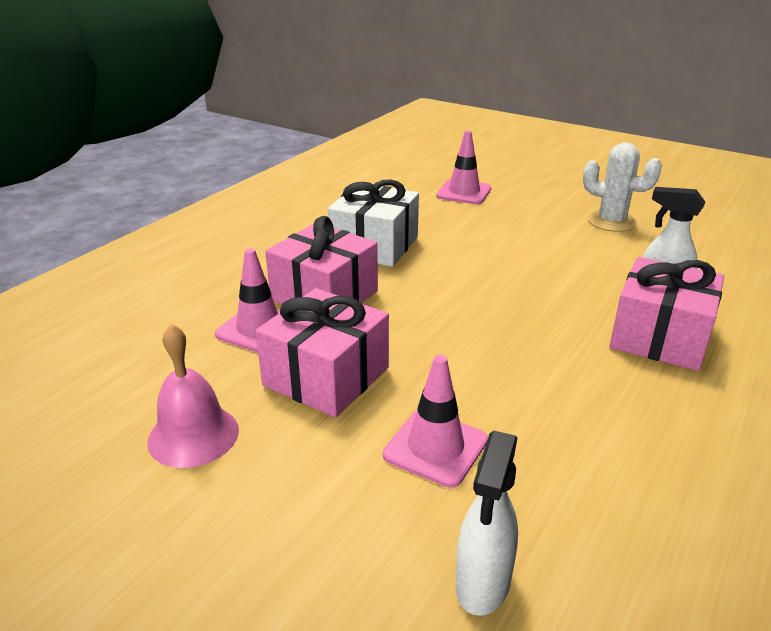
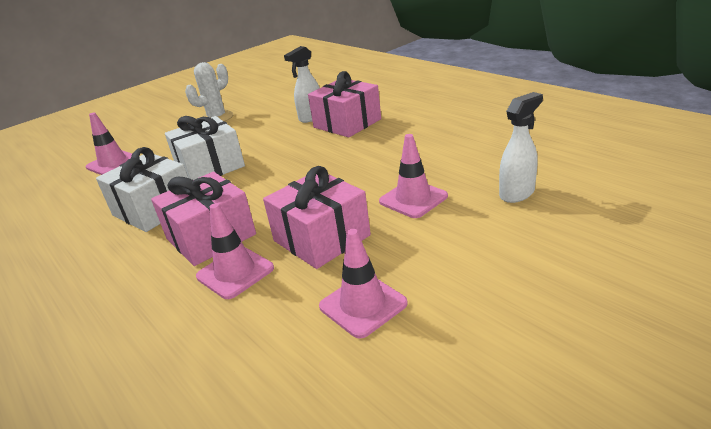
camera: 70 degrees left, 0 degrees up
pink bell [147,324,239,468] -> pink traffic cone [319,229,408,339]
white spray bottle [455,431,518,616] -> white spray bottle turned 75 degrees counterclockwise [499,92,543,203]
none -> white gift [165,116,245,180]

